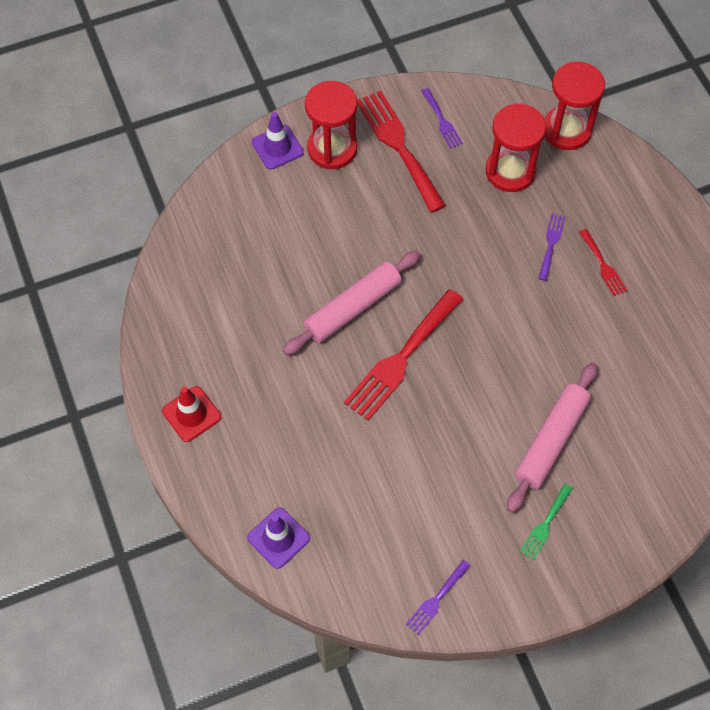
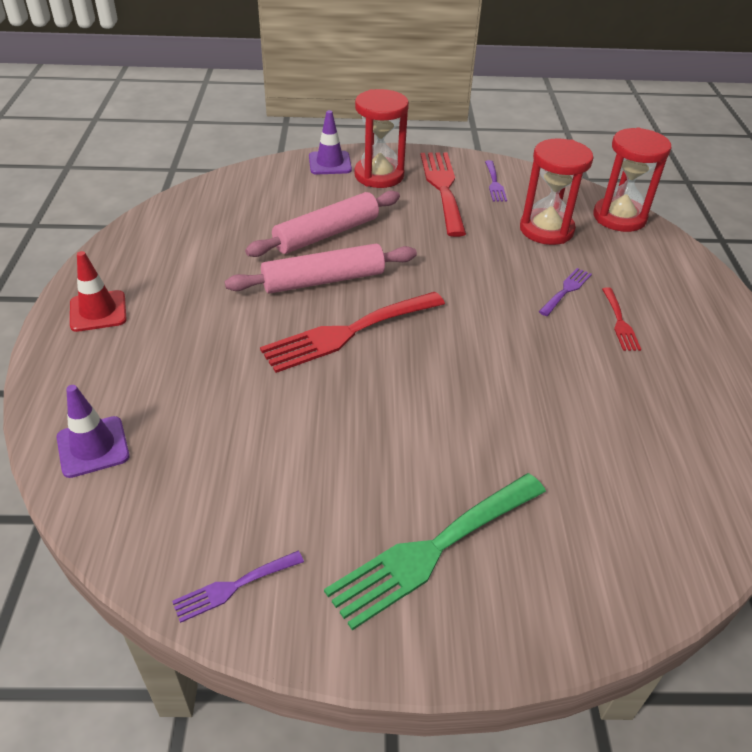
camera: 20 degrees right, 20 degrees down
pink rolling pin [507,362,598,513] -> pink rolling pin moved to [245,190,400,257]
green fork [520,483,573,560] -> green fork [324,473,546,630], size x2.03

